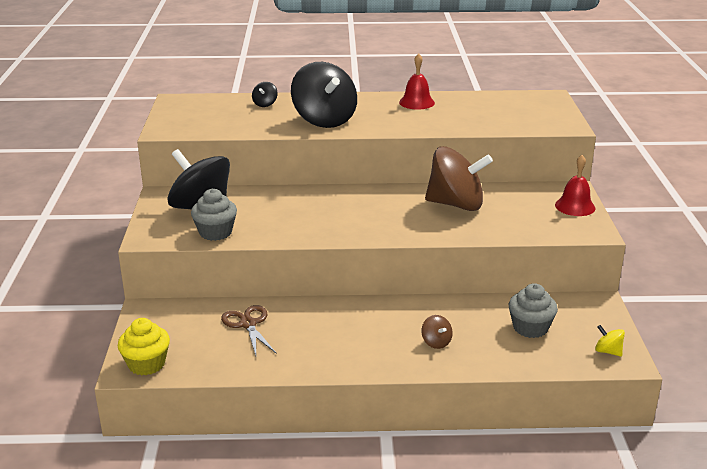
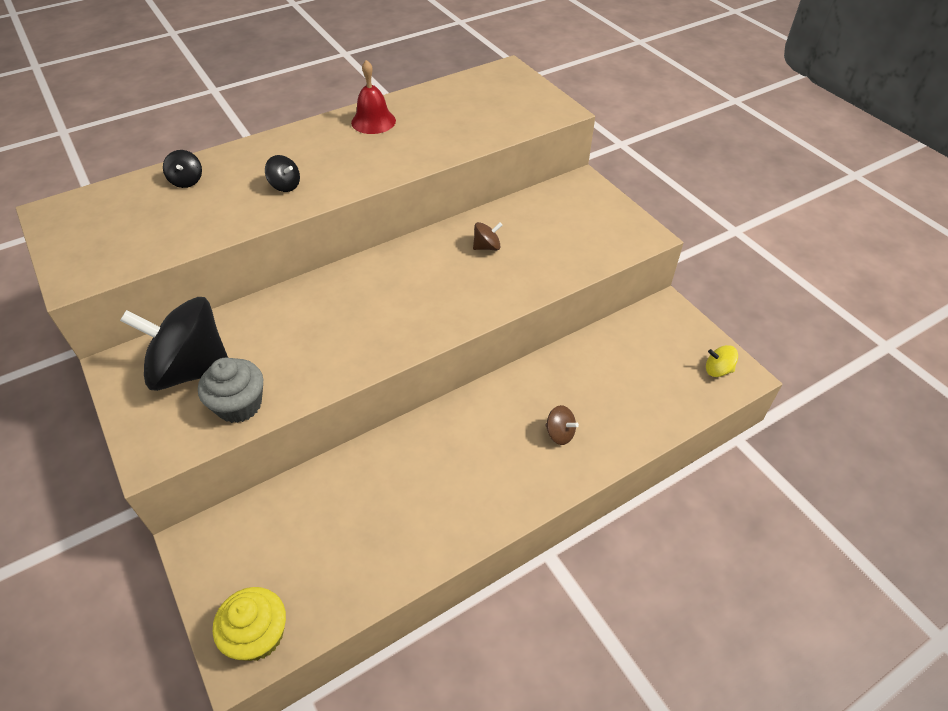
camera: 30 degrees left, 20 degrees up
brown scissors [221,305,277,356] -> none
black spinning top [291,62,357,128] -> black spinning top [265,155,300,192], size x0.40
brown spinning top [425,146,493,211] -> brown spinning top [473,222,502,250], size x0.40
grey cupcake [509,283,558,338] -> none
red bell [555,155,595,216] -> none

